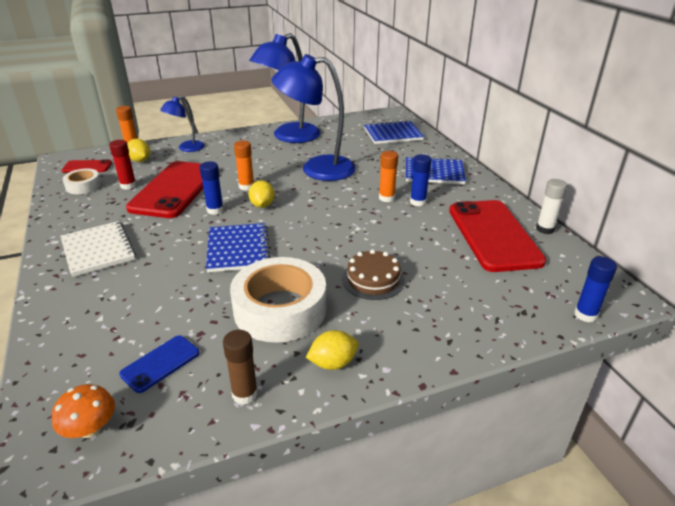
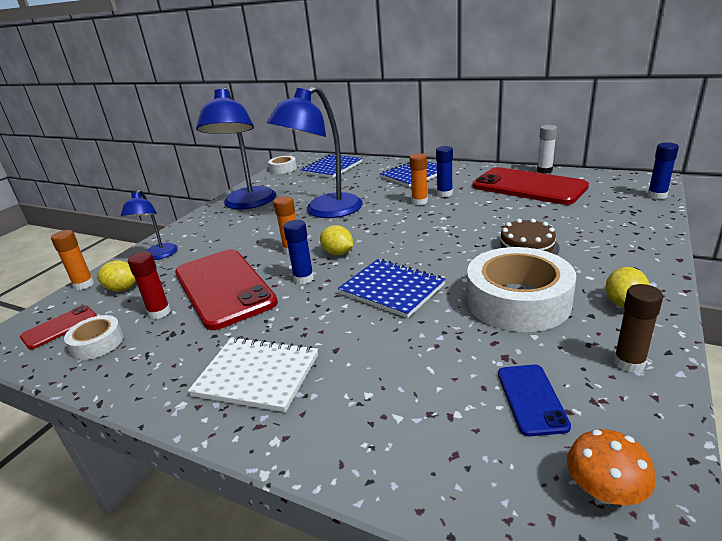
camera: 40 degrees left, 5 degrees down
none -> white tape [268,156,297,174]

